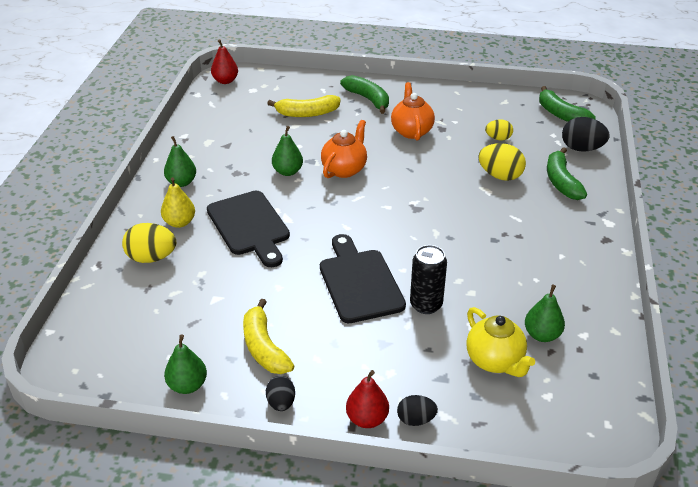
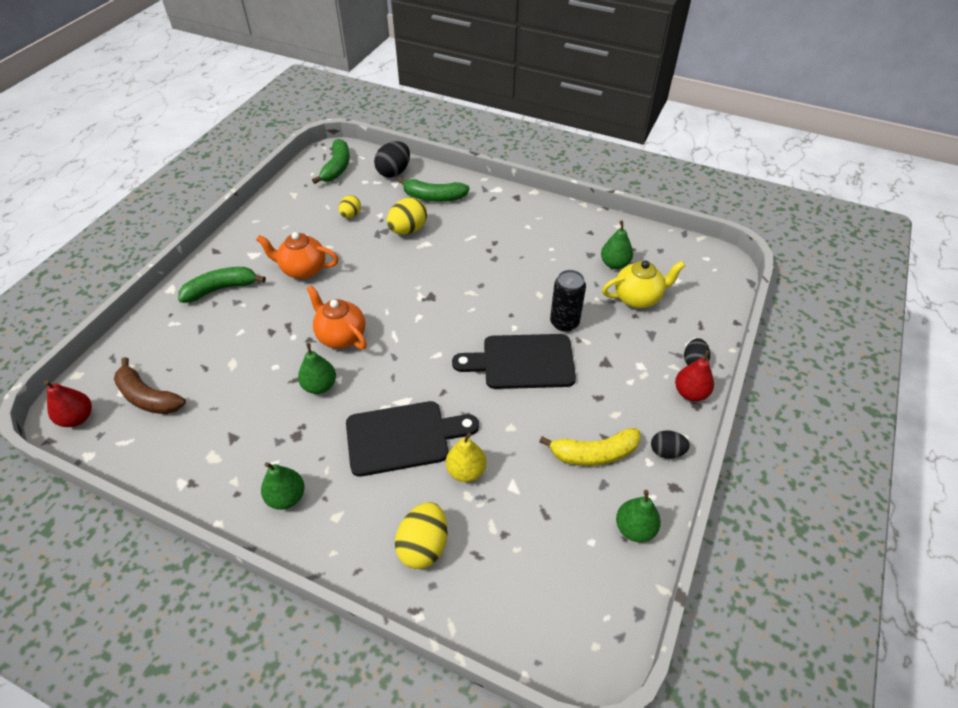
camera: 75 degrees left, 10 degrees up
yellow pear [161,177,195,228] -> yellow pear moved to [446,433,487,482]
yellow banana [267,95,341,117] -> none
green banana [539,86,596,122] -> green banana turned 60 degrees counterclockwise [312,139,350,184]
none -> brown banana [114,357,186,414]

